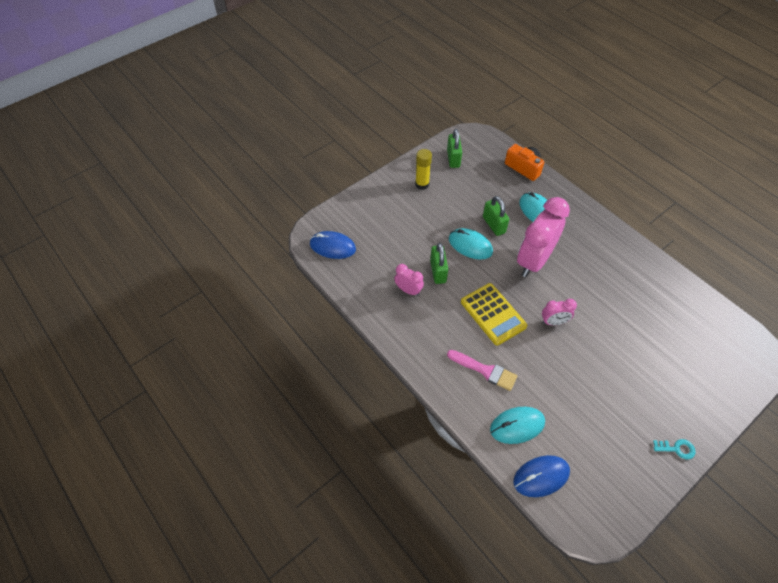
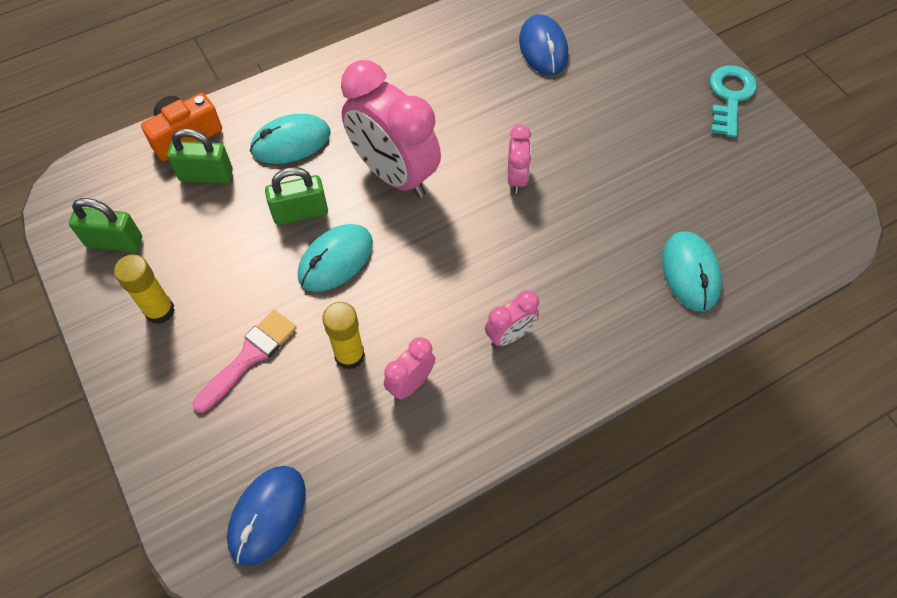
camera: 80 degrees left, 5 degrees up
green padlock [430,243,448,284] -> green padlock moved to [167,128,233,184]
pink brush [447,350,518,391] -> pink brush moved to [193,310,297,413]
yellow calculator [461,283,527,346] -> none
blue mouse [513,455,570,497] -> blue mouse moved to [519,14,568,75]
turquoise key [653,439,696,459] -> turquoise key [710,65,757,138], size x1.67
none -> yellow glue stick [322,302,365,370]
none -> pink clock [485,290,539,347]

